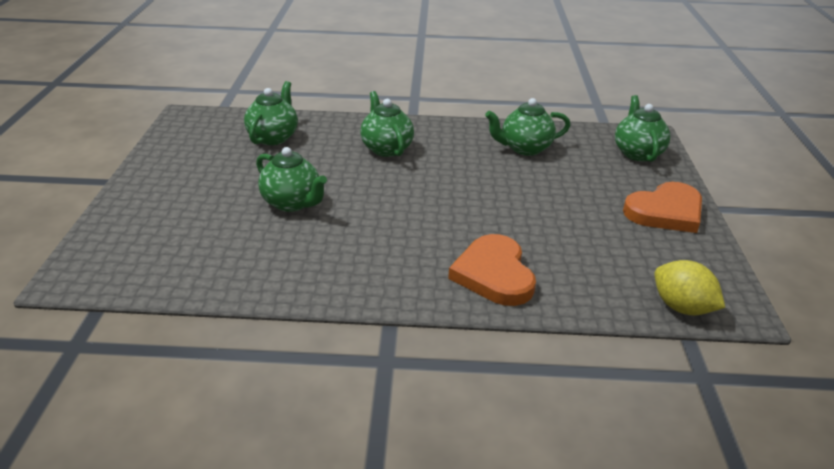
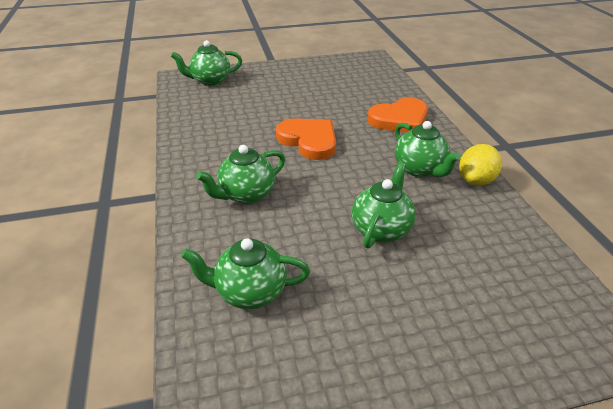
camera: 105 degrees left, 5 degrees up
green teapot [485,98,570,156] -> green teapot moved to [395,121,461,177]
orange heart [623,182,702,233] -> orange heart moved to [276,118,336,160]
yellow lemon [655,260,725,316] -> yellow lemon moved to [459,144,502,186]

